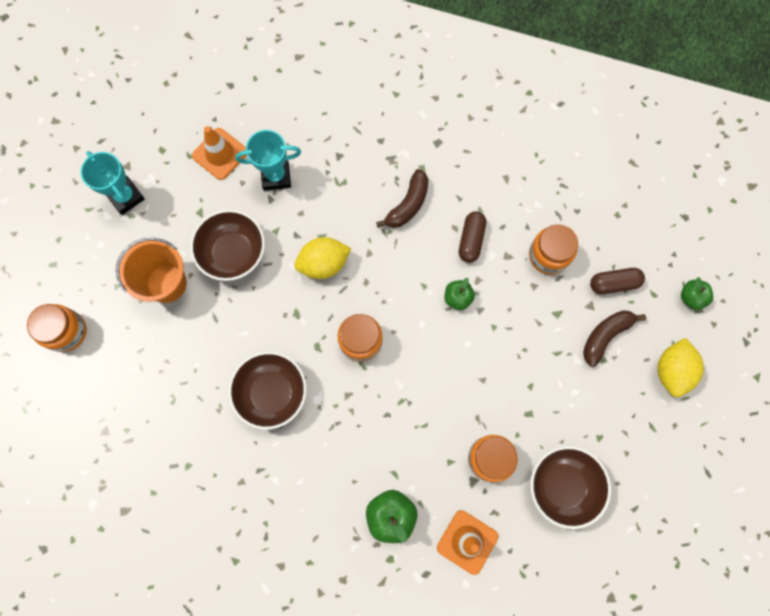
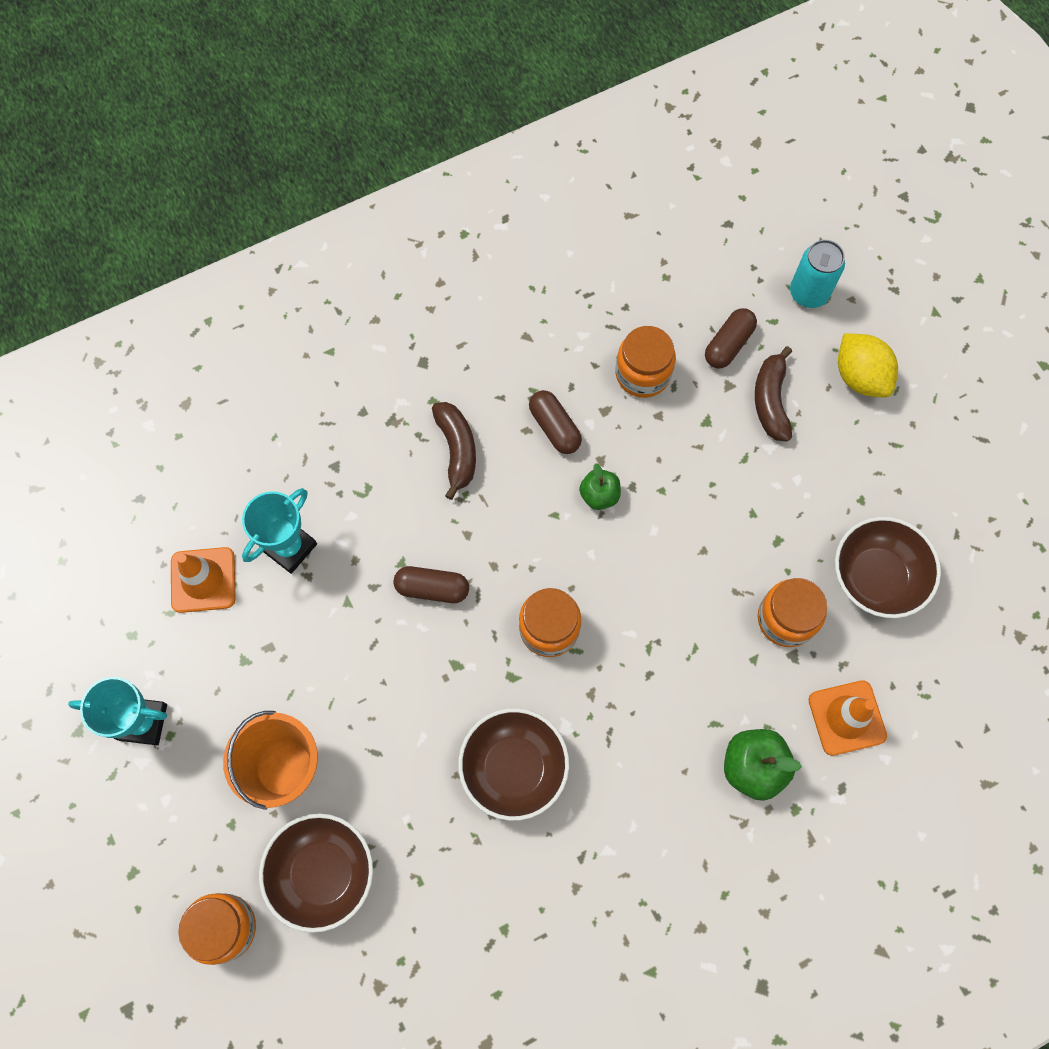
camera: 45 degrees left, 5 degrees down
brown bowl [190,210,265,281] -> brown bowl moved to [259,813,373,933]
yellow lemon [294,237,351,279] -> brown capsule [393,566,469,603]
green apple [681,277,713,310] -> turquoise can [790,240,845,308]

